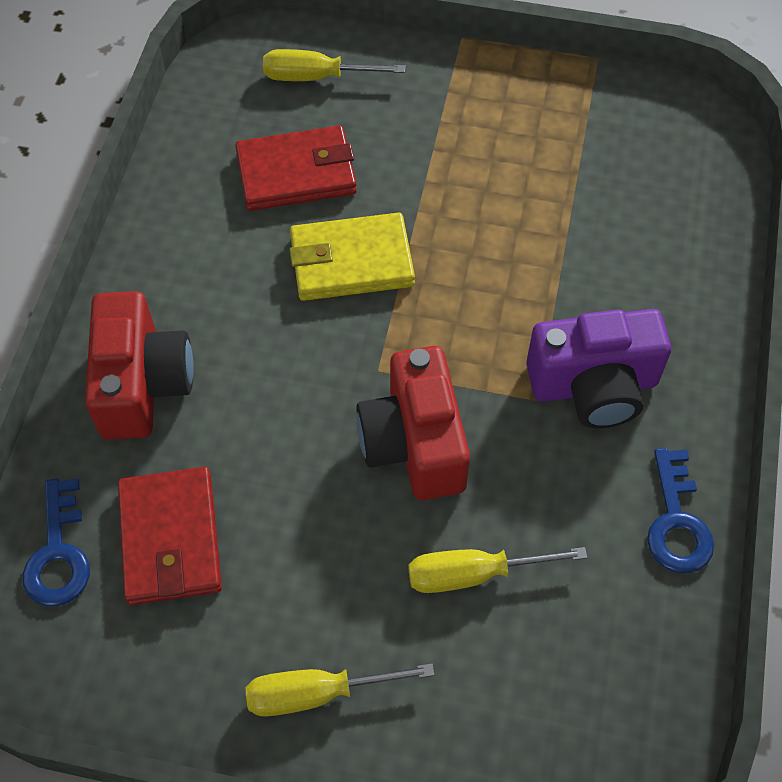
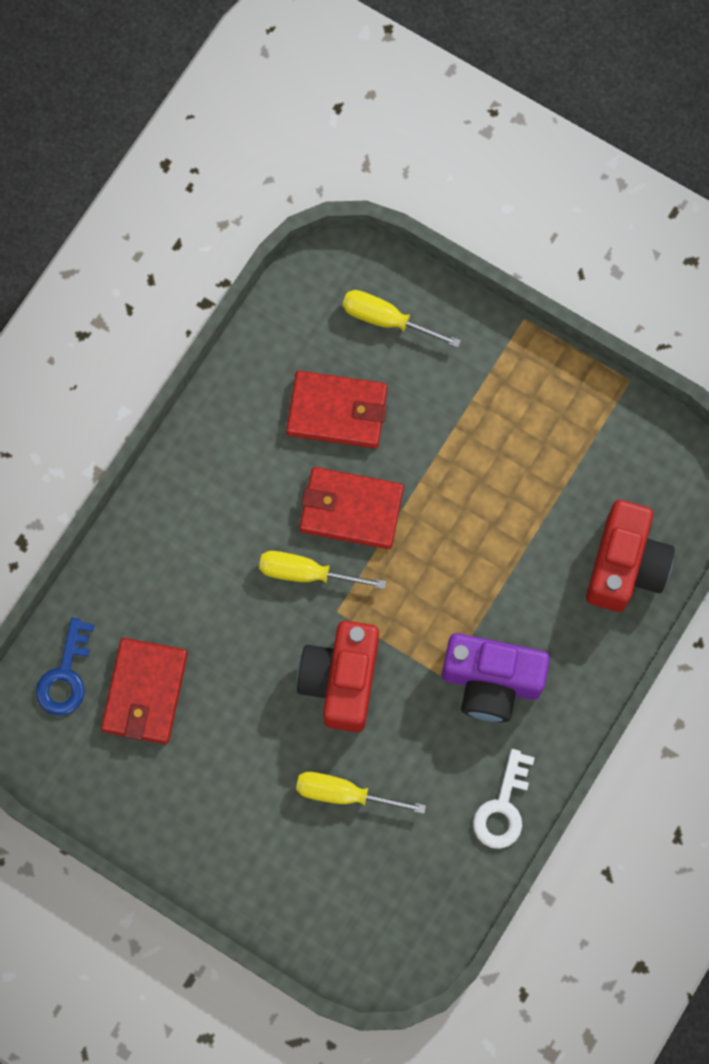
camera: 20 degrees right, 15 degrees up
red camera [85,291,194,440] -> red camera moved to [586,500,675,612]
yellow screwdriver [245,663,435,717] -> yellow screwdriver moved to [259,551,386,589]
yellow wallet [289,213,415,301] -> red wallet [299,467,404,549]
blue key [647,448,714,574] -> white key [473,749,535,849]

